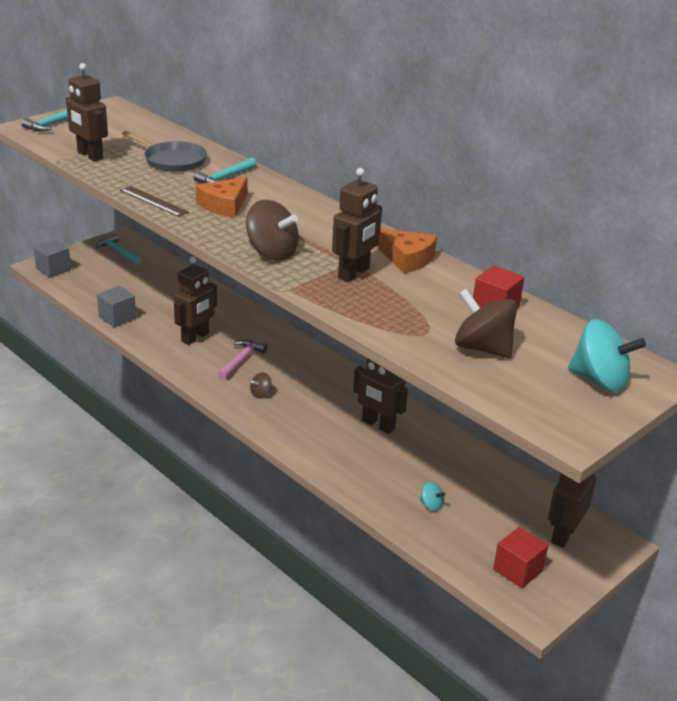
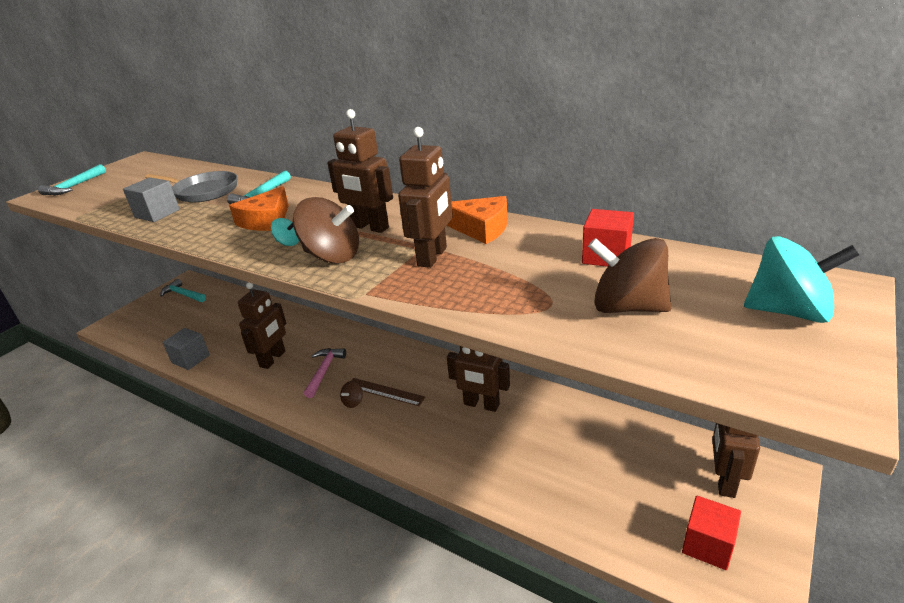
camera: 10 degrees left, 0 degrees up
grey cube [33,240,71,278] -> grey cube moved to [123,177,180,222]
brown robot [66,63,108,162] -> brown robot moved to [327,109,393,233]
brown ruler [120,186,189,217] -> brown ruler moved to [351,378,425,406]
turquoise spinning top [420,482,446,511] -> turquoise spinning top moved to [271,218,299,246]

